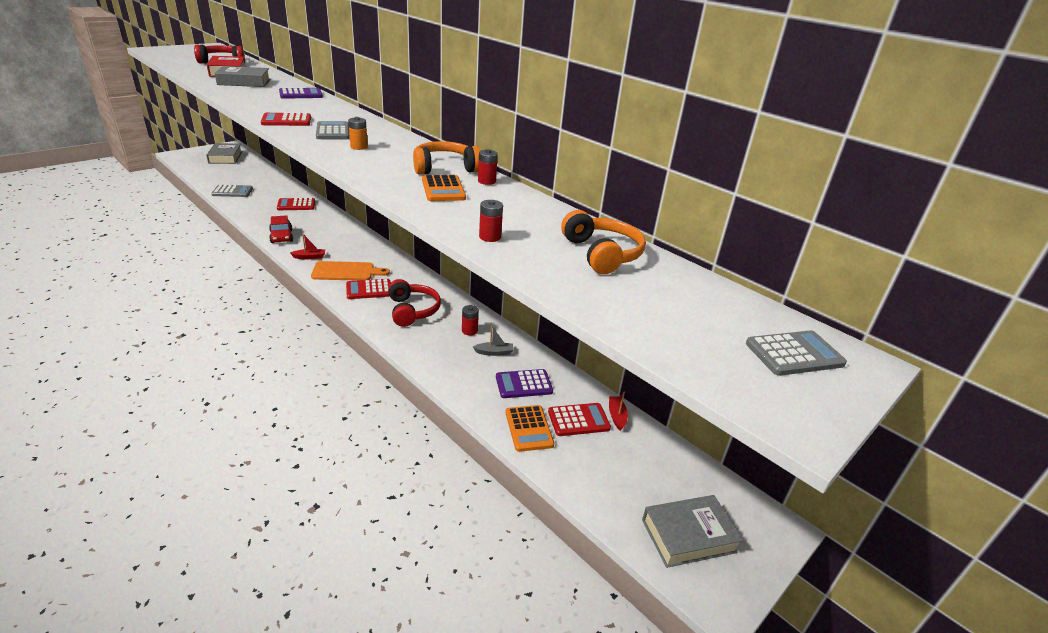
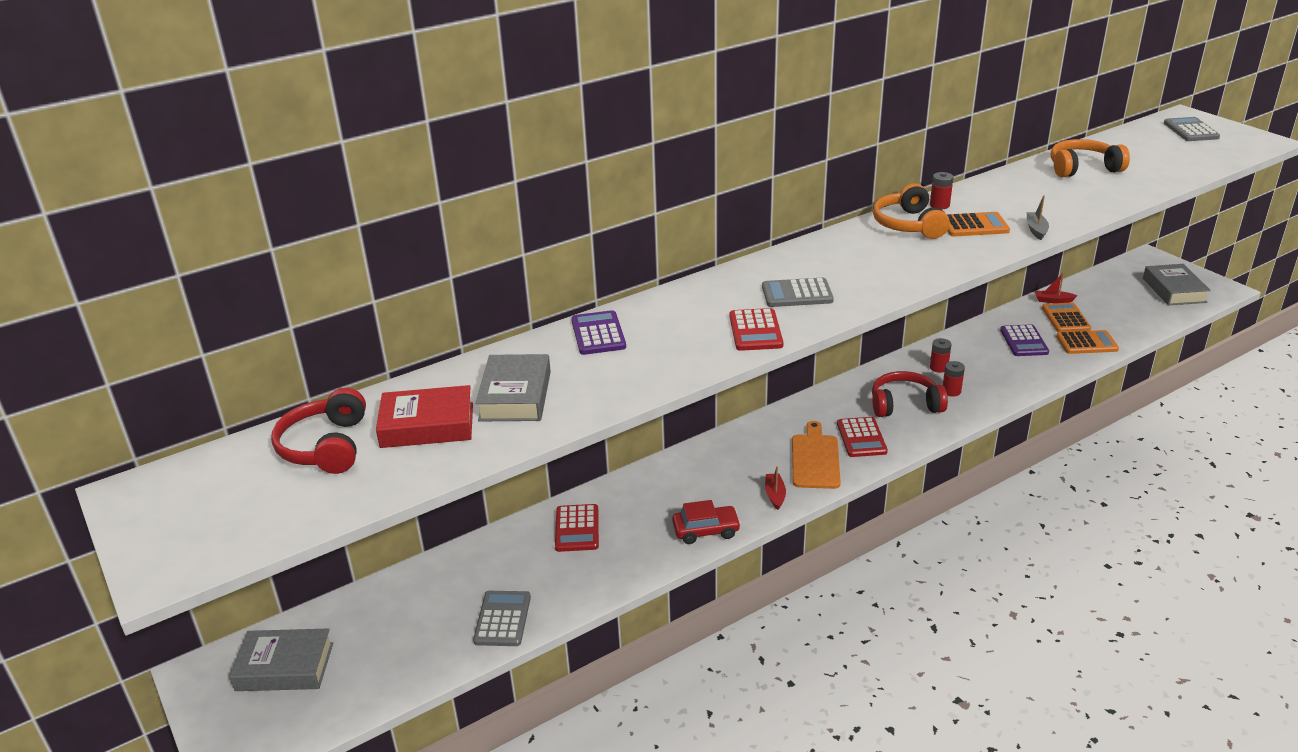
camera: 75 degrees left, 0 degrees up
orange battery [348,117,368,150] -> none
grey boat [473,326,514,356] -> grey boat moved to [1026,195,1049,240]
red battery [479,200,503,242] -> red battery moved to [943,361,965,397]
red calculator [548,403,611,436] -> orange calculator [1042,303,1091,332]

